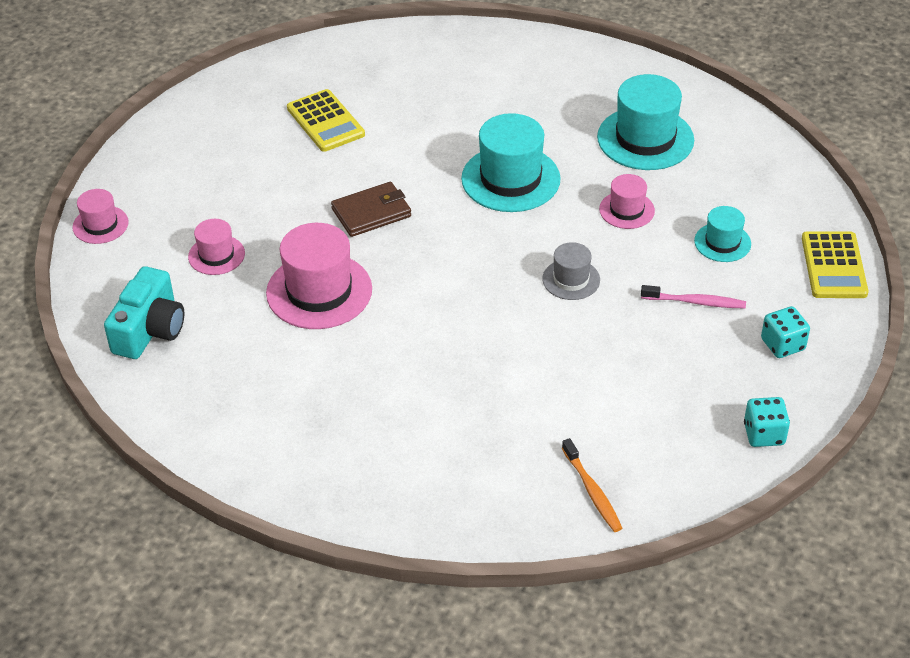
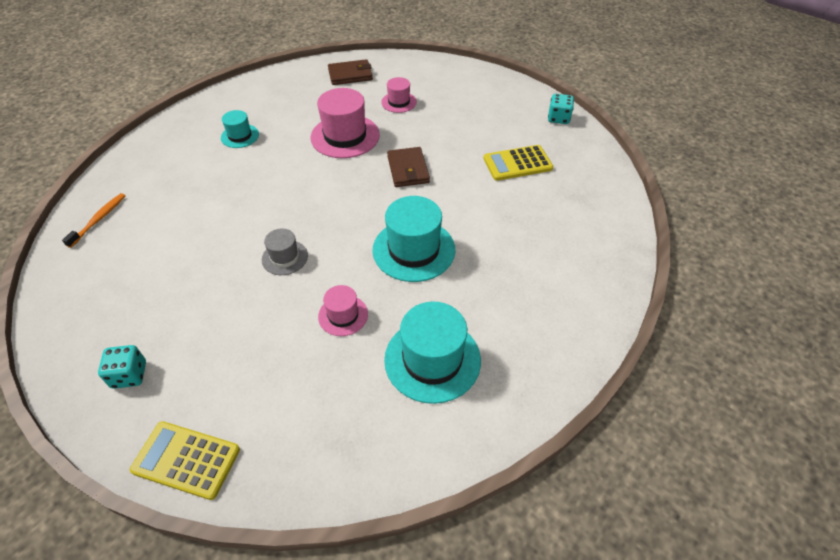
camera: 105 degrees right, 5 degrees up
pink hat [72,189,129,244] -> none
turquoise camera [104,266,184,359] -> brown wallet [328,59,373,85]
orange toothbrush [562,438,622,532] -> orange toothbrush turned 120 degrees clockwise [62,193,125,248]
pink toothbrush [641,285,746,308] -> none
turquoise hat [694,206,751,262] -> turquoise hat moved to [221,110,259,148]
turquoise dice [744,397,790,447] -> turquoise dice moved to [548,94,574,124]

